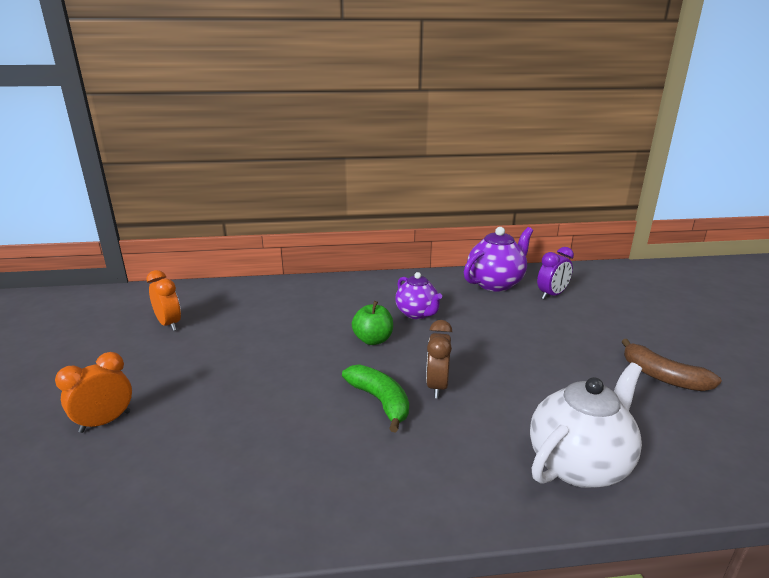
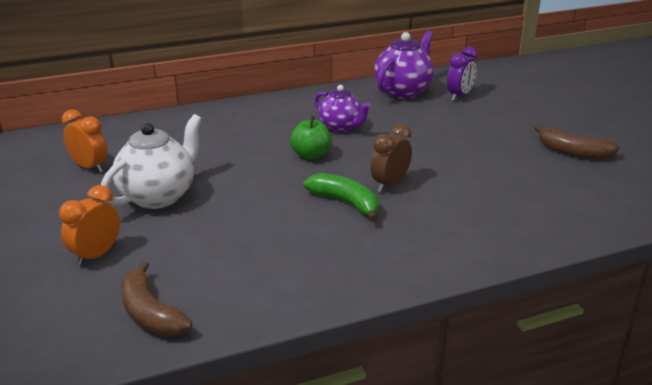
camera: 15 degrees left, 5 degrees up
brown clock [426,320,452,398] -> brown clock turned 45 degrees clockwise [370,124,412,192]
white teapot [530,362,642,488] -> white teapot moved to [101,114,202,209]
none -> brown banana [121,261,192,336]

